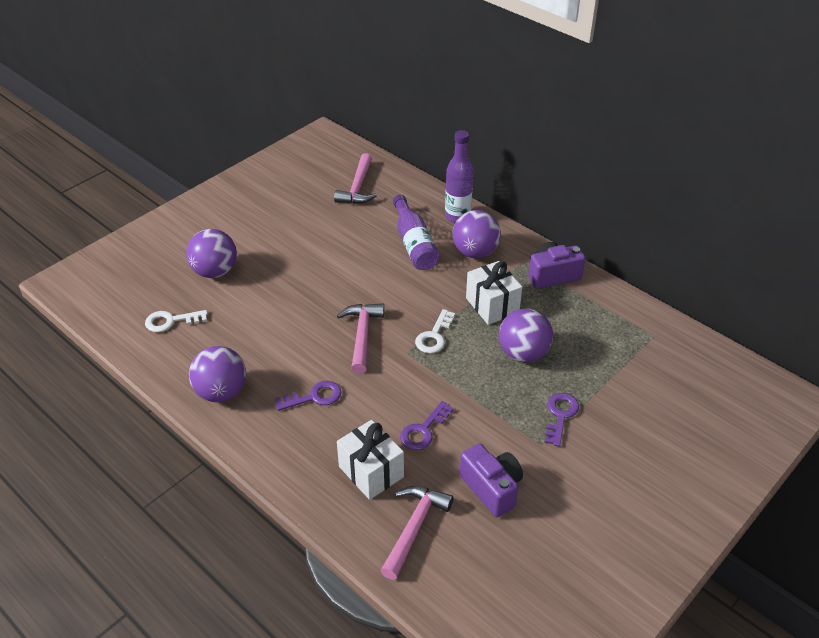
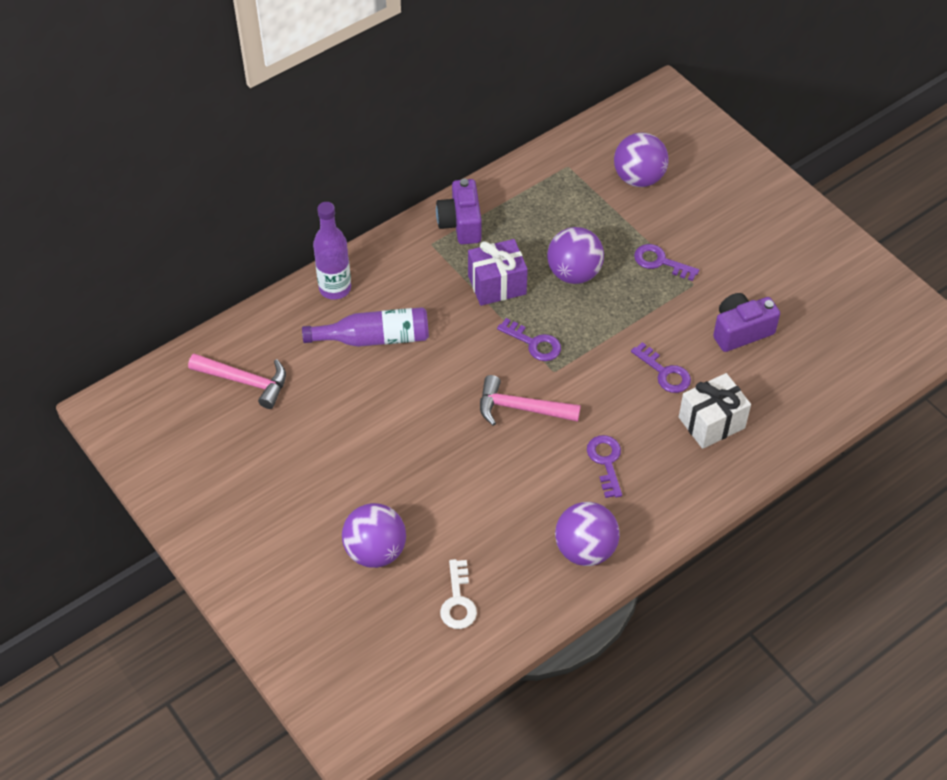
camera: 80 degrees left, 10 degrees up
pink hammer [380,486,454,580] -> none
white key [415,309,455,353] -> purple key [497,318,561,361]
purple ball [453,210,501,258] -> purple ball moved to [614,132,669,187]
white gift [466,261,522,325] -> purple gift [468,239,528,306]

